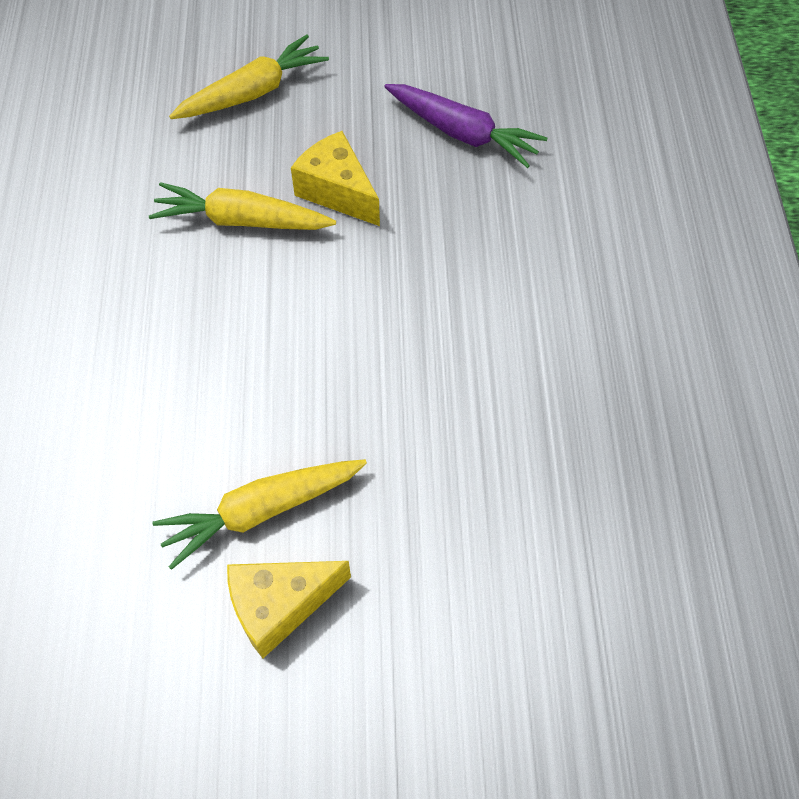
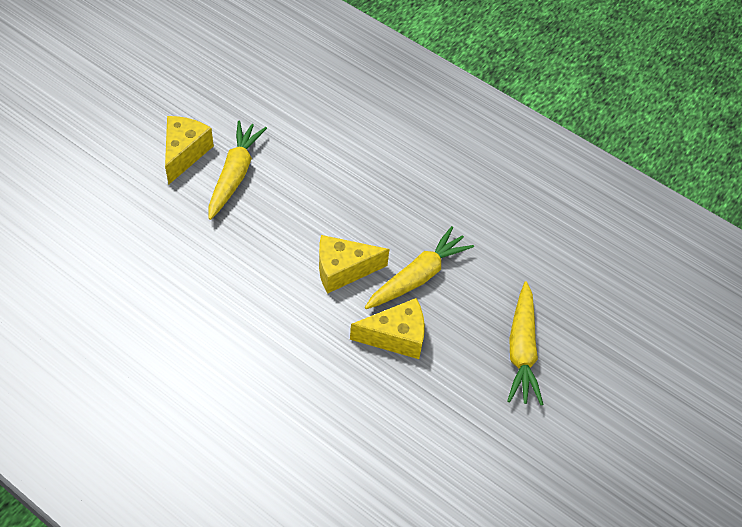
camera: 125 degrees right, 5 degrees down
purple carrot [384,84,547,168] -> none
none -> yellow cheese [319,235,389,294]

